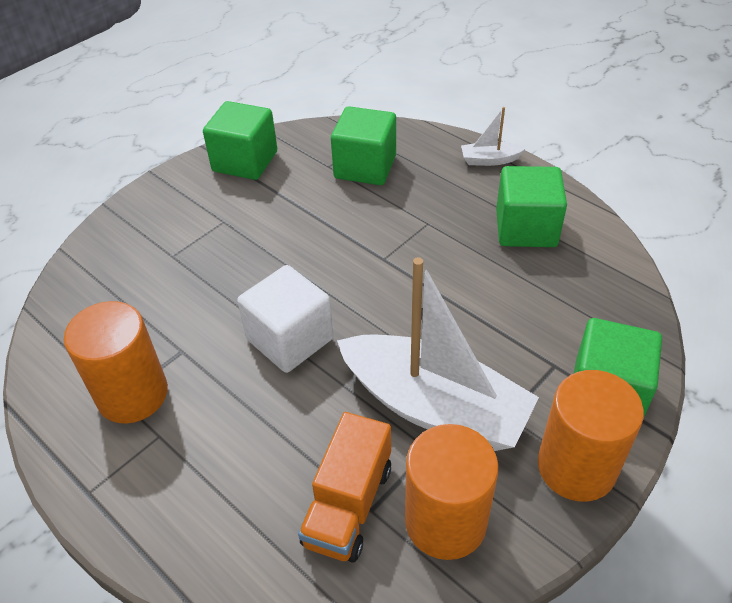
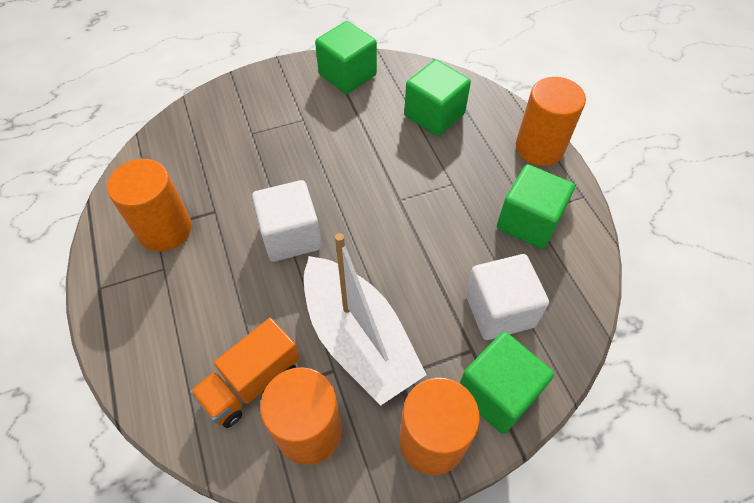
camera: 25 degrees right, 10 degrees up
white boat [461,107,526,166] -> orange cylinder [516,77,586,166]
none -> white cube [465,254,549,340]

